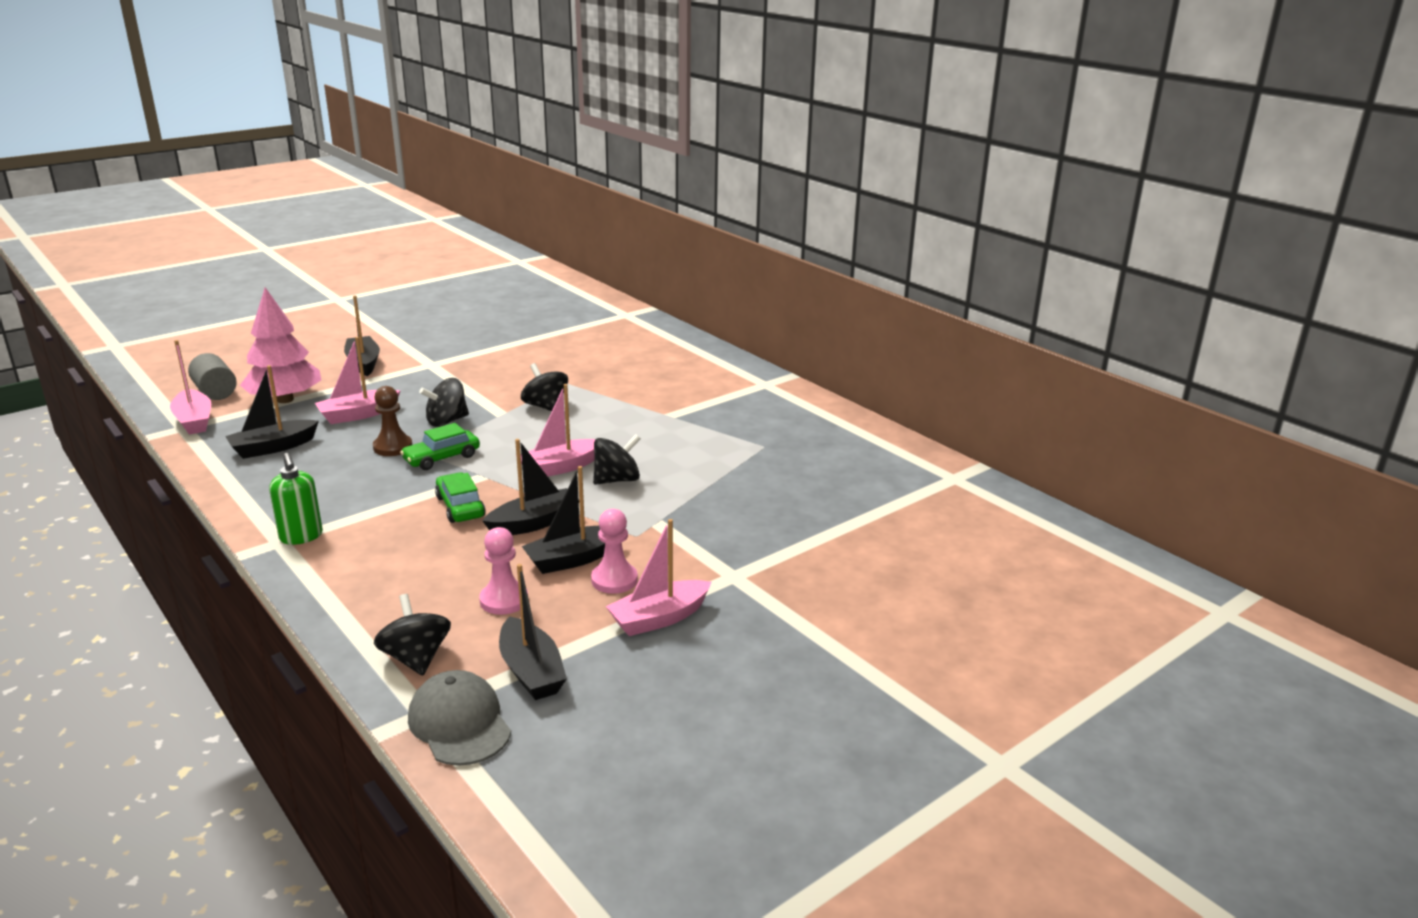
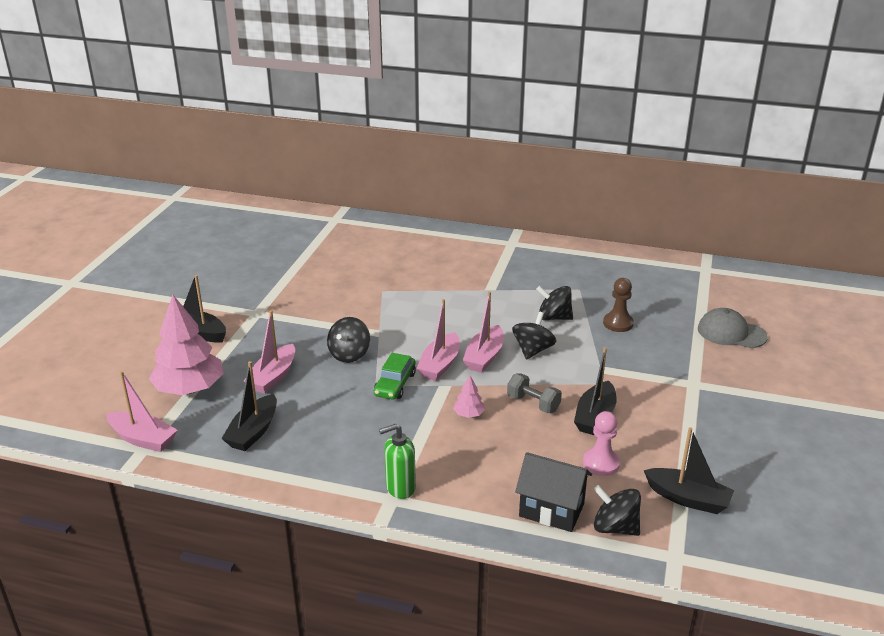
camera: 35 degrees left, 5 degrees up
grey cylinder [188,353,237,400] -> none
green soap dispenser [269,453,323,545] -> green soap dispenser turned 135 degrees clockwise [379,424,416,499]
brown pawn [373,386,412,456] -> brown pawn moved to [603,278,634,332]
grey cap [408,670,511,766] -> grey cap moved to [698,308,767,348]
green car [435,473,486,523] -> pink tree [453,375,485,418]
black boat [483,439,579,535] -> grey dumbbell [507,374,562,413]
black spinning top [521,363,568,411] -> black spinning top moved to [536,286,573,320]
pink pawn [591,509,638,594] -> none
pink boat [606,519,711,636] -> pink boat moved to [416,299,460,381]
none -> black house [515,452,592,532]

